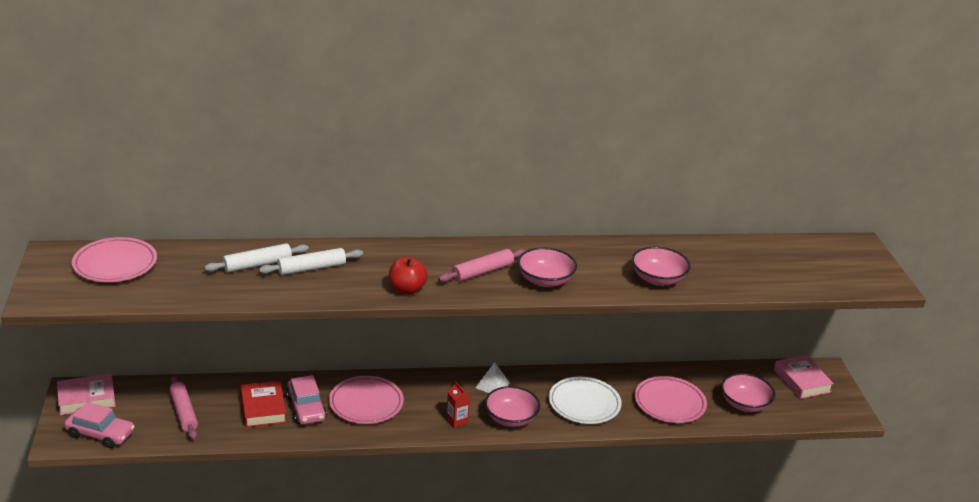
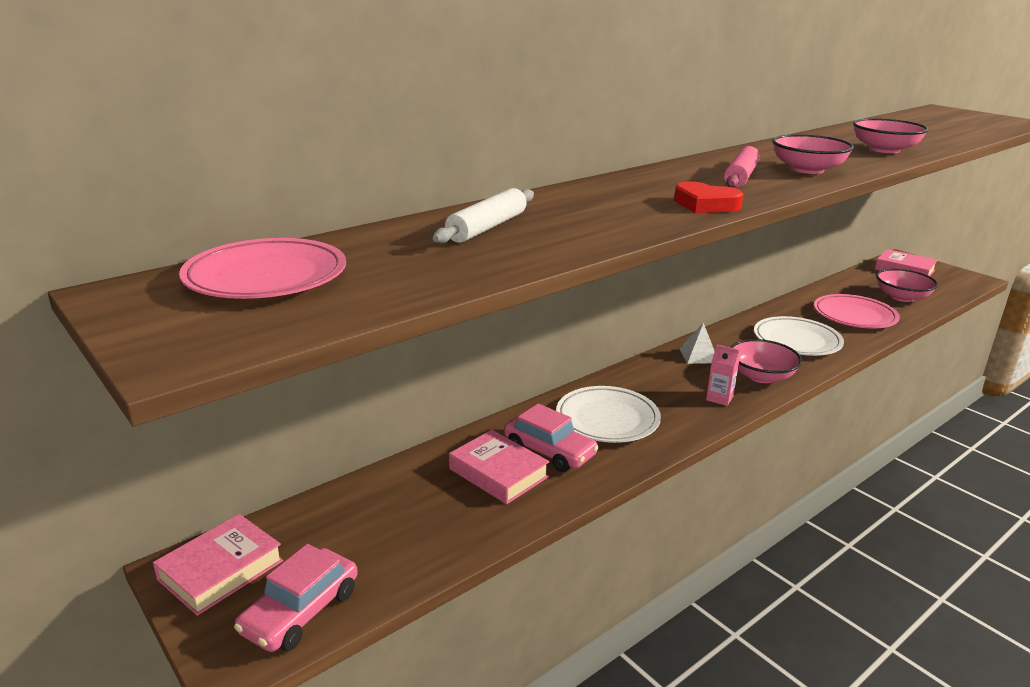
camera: 30 degrees left, 5 degrees down
pink car [64,402,135,448] -> pink car turned 135 degrees clockwise [234,544,358,652]
pink rolling pin [169,375,198,440] -> none
red book [241,381,286,428] -> pink book [449,430,550,504]
white rolling pin [259,248,363,275] -> none
pink plate [329,376,404,424] -> white plate [556,386,661,443]
red apple [389,257,428,295] -> red heart [674,182,743,213]
red carton [446,382,470,428] -> pink carton [706,345,740,406]

